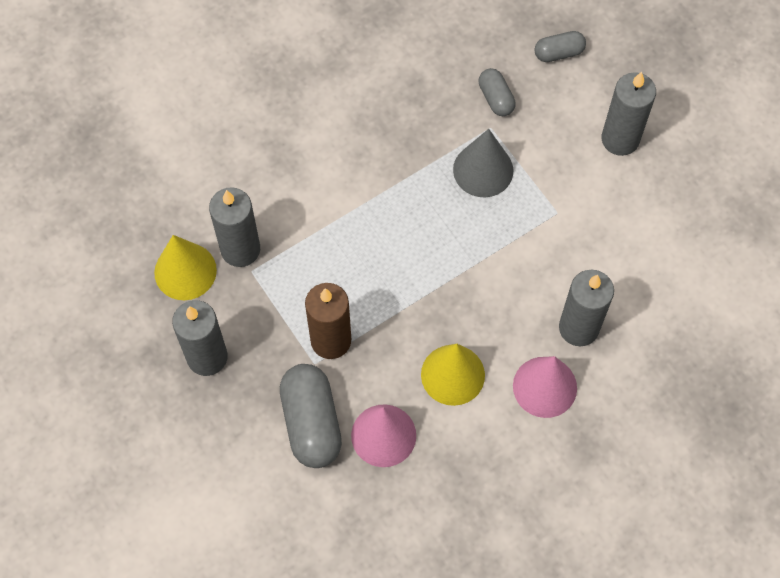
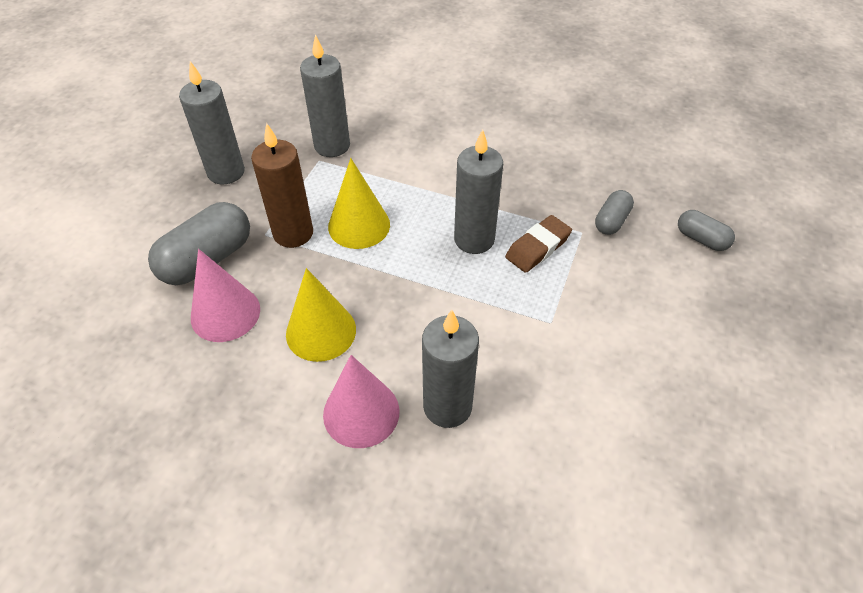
camera: 55 degrees right, 15 degrees down
yellow cone [154,235,217,300] -> yellow cone moved to [328,158,390,249]
grey cone [453,129,513,197] -> brown eraser [505,215,572,273]
grey candle [602,72,656,156] -> grey candle moved to [454,129,503,254]

